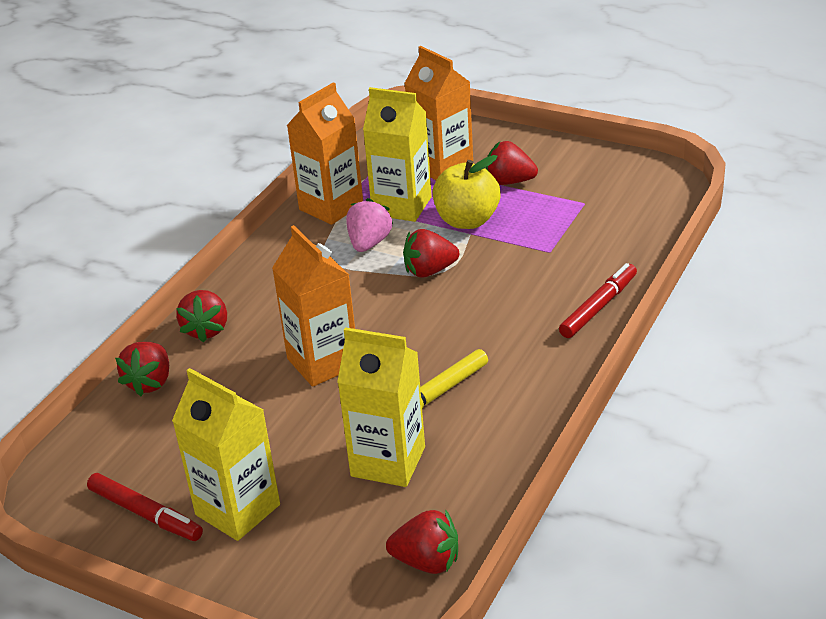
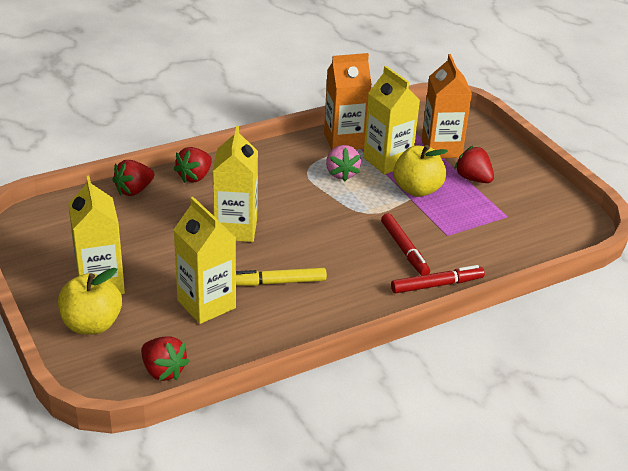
camera: 30 degrees right, 0 degrees up
red marker [87,473,203,541] -> red marker moved to [381,213,430,275]
orange carton [272,225,355,387] -> yellow carton [213,126,258,242]
pink strawberry [346,198,393,252] -> pink strawberry turned 120 degrees clockwise [326,145,361,181]
red strawberry [403,229,460,278] -> none
none -> yellow apple [58,268,122,334]

